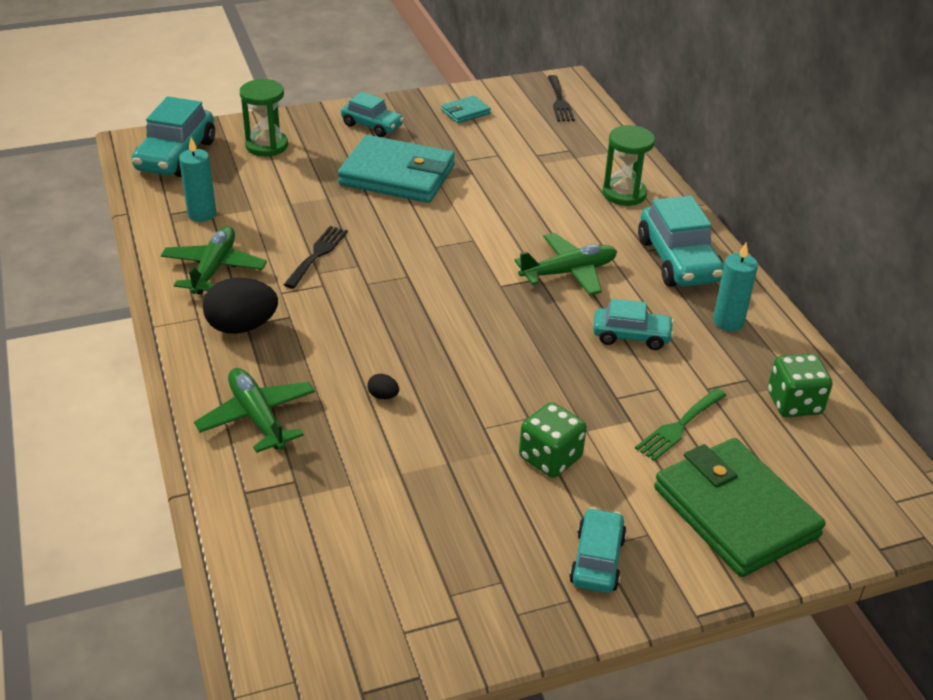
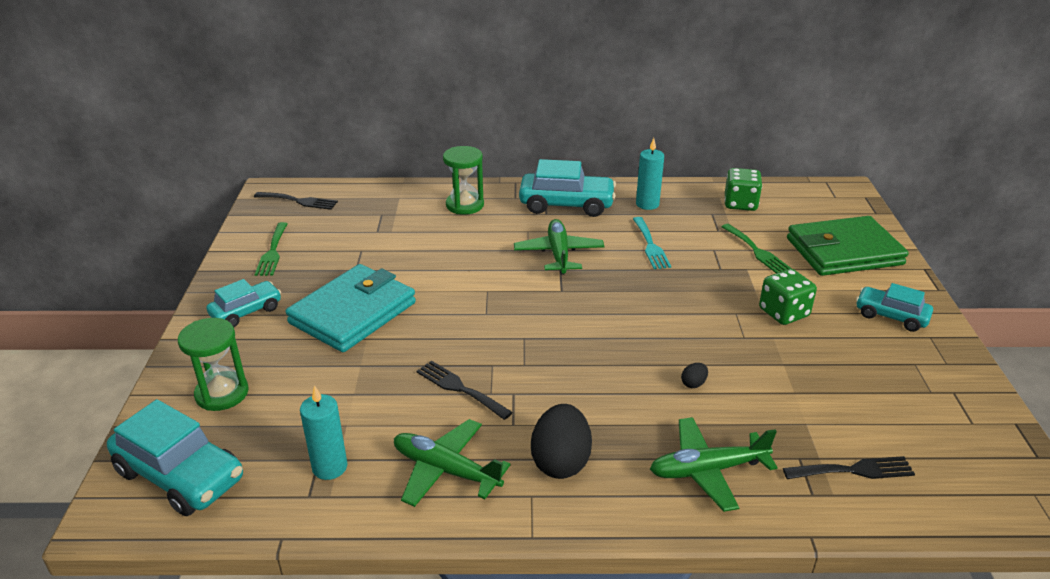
camera: 70 degrees left, 5 degrees down
turquoise wallet [441,96,491,123] -> green fork [255,222,288,276]
turquoise car [593,299,674,350] -> turquoise fork [633,217,671,269]
none -> black fork [783,456,915,479]

